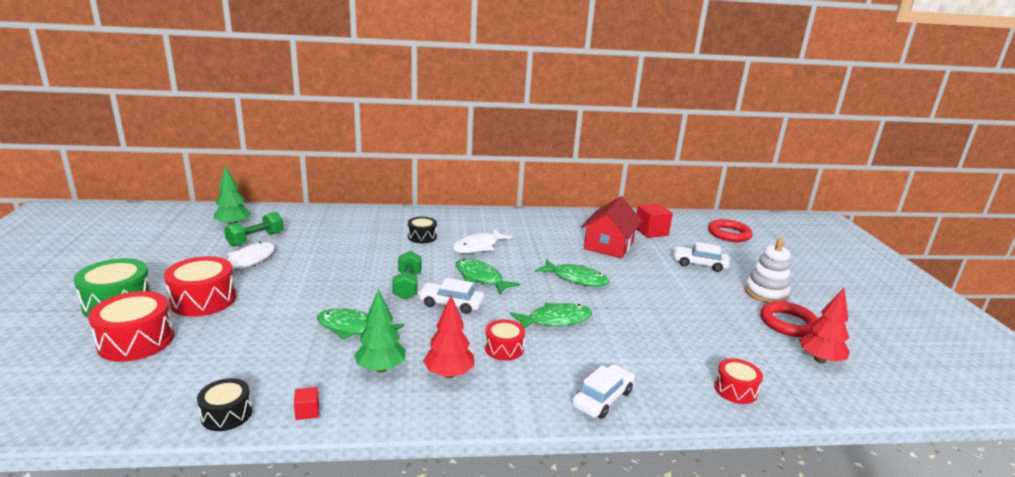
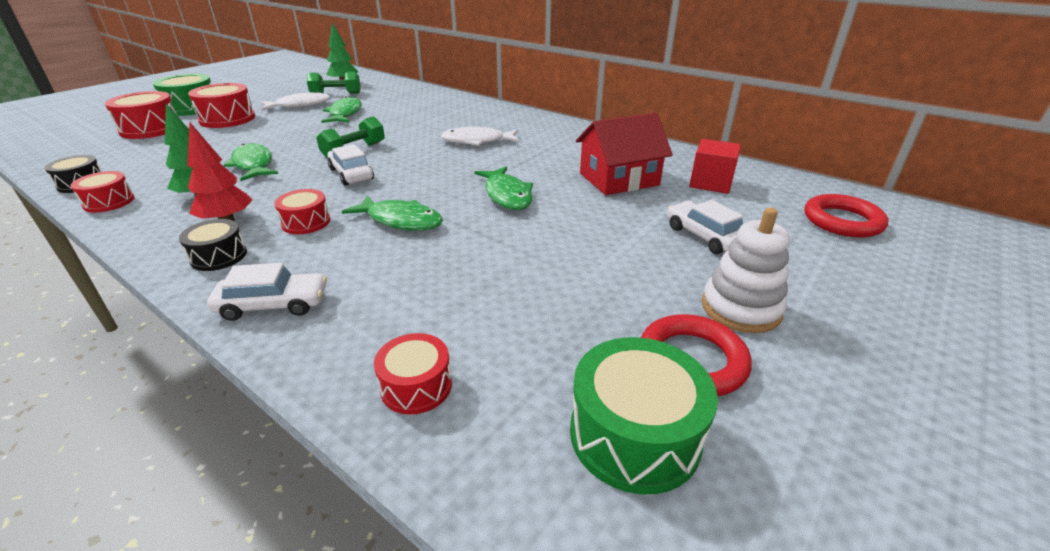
camera: 45 degrees right, 10 degrees up
red cube [294,387,319,420] -> red drum [70,171,134,213]
black drum [408,217,437,243] -> black drum moved to [179,219,247,271]
green fish [456,258,520,295] -> green fish moved to [321,96,362,123]
red tree [799,288,850,363] -> green drum [570,337,718,494]

